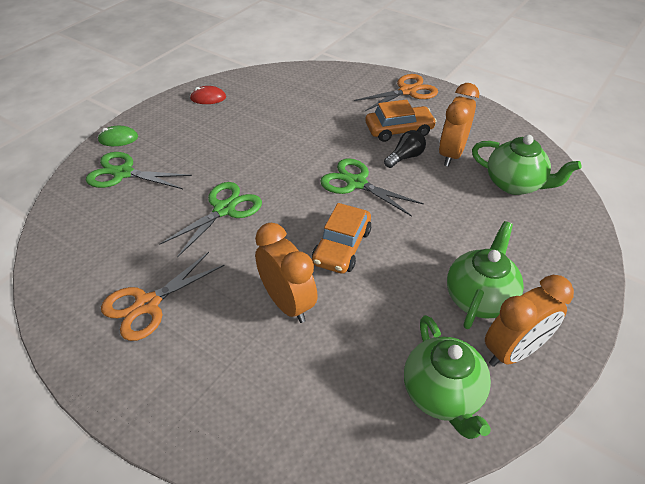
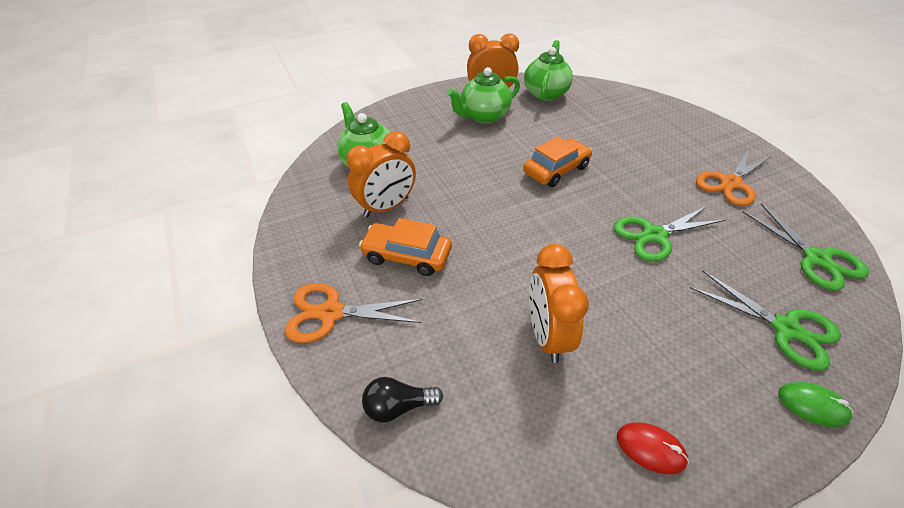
camera: 150 degrees left, 0 degrees up
orange scissors [101,252,225,341] -> orange scissors turned 150 degrees clockwise [696,149,770,206]
orange clock [255,223,318,323] -> orange clock moved to [529,244,589,363]
green scissors [320,159,424,217] -> green scissors moved to [742,204,869,291]
black light bulb [384,130,426,168] -> black light bulb moved to [362,377,444,423]

